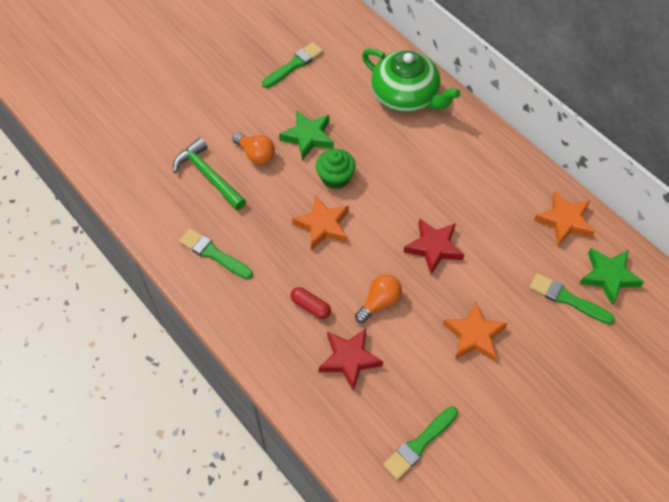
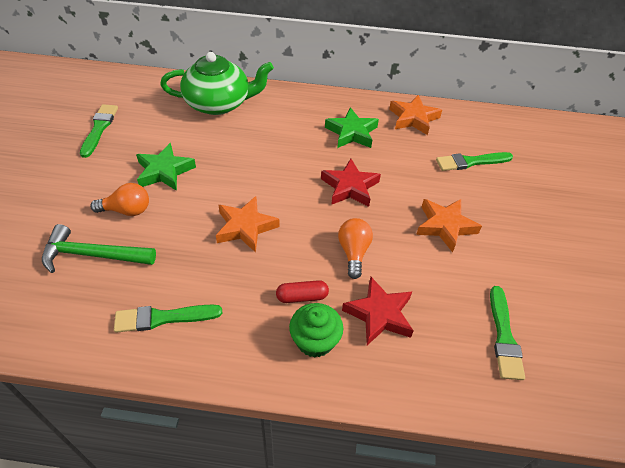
camera: 45 degrees left, 10 degrees down
green cupcake [316,149,355,189] -> green cupcake moved to [289,303,343,358]
green star [579,248,644,305] -> green star moved to [325,107,379,148]

